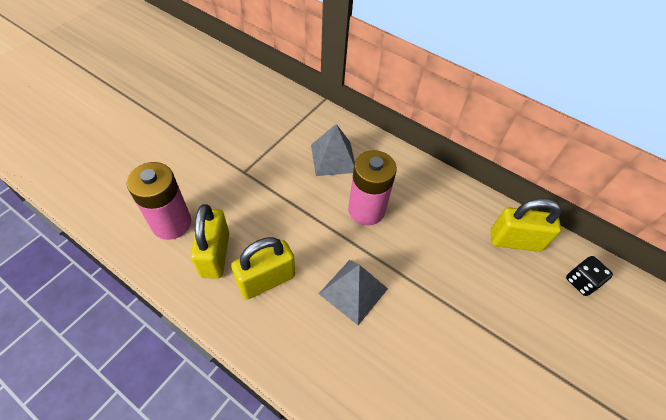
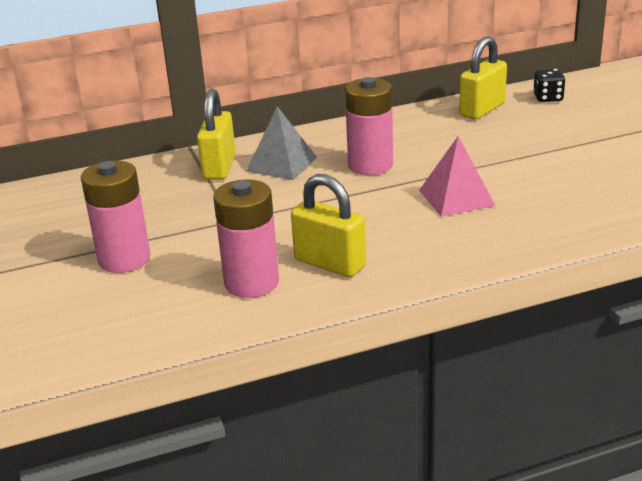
camera: 50 degrees left, 25 degrees down
yellow padlock [231,237,295,299] -> yellow padlock moved to [197,89,236,180]
grey pyramid [319,260,388,325] -> pink pyramid [419,136,496,216]
none -> pink battery [81,160,150,273]

